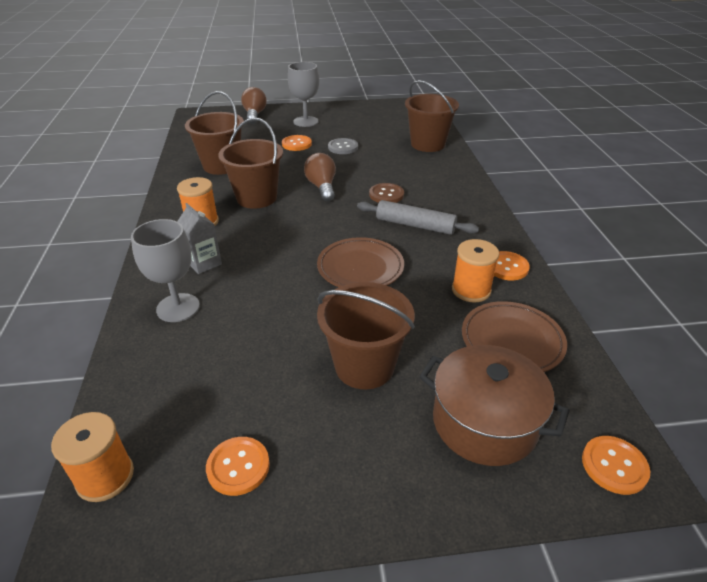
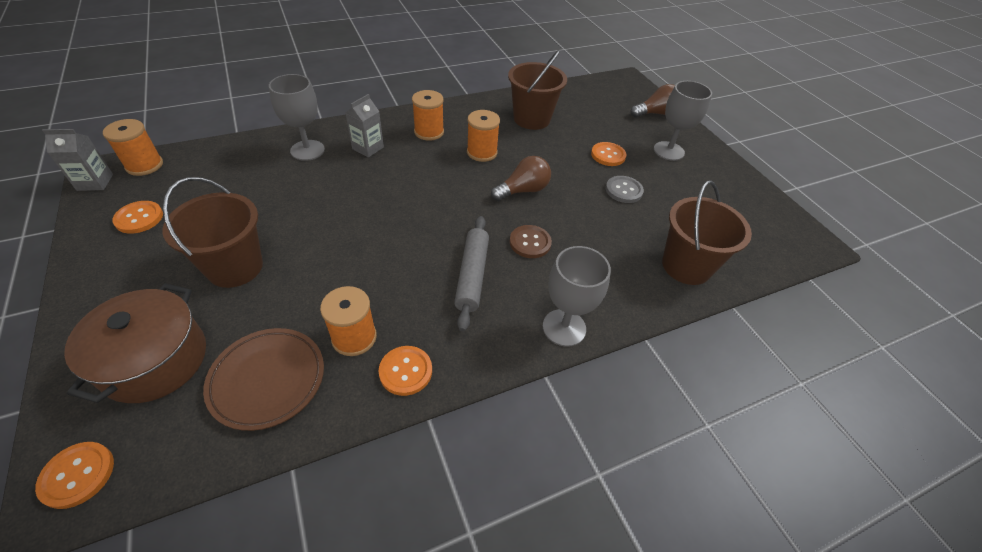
camera: 70 degrees right, 10 degrees up
brown bucket [218,117,283,209] -> orange spool [467,110,500,162]
brown plate [317,237,404,287] -> none
none -> grey carton [42,129,113,191]
none -> grey goblet [543,246,611,347]

